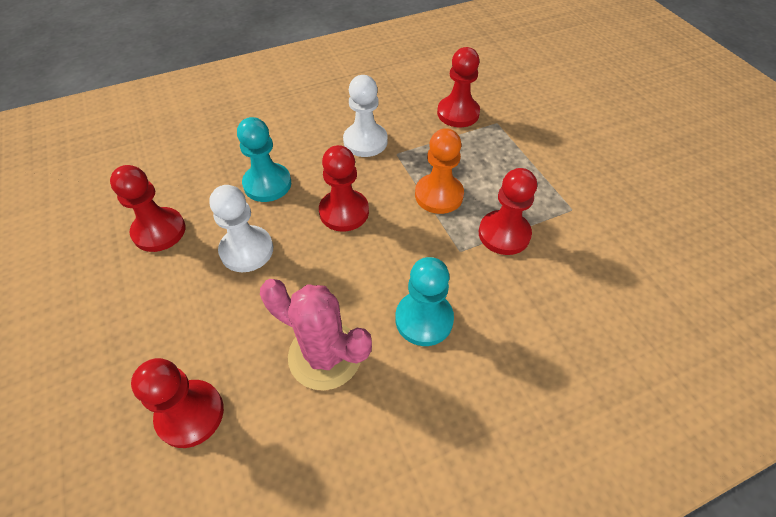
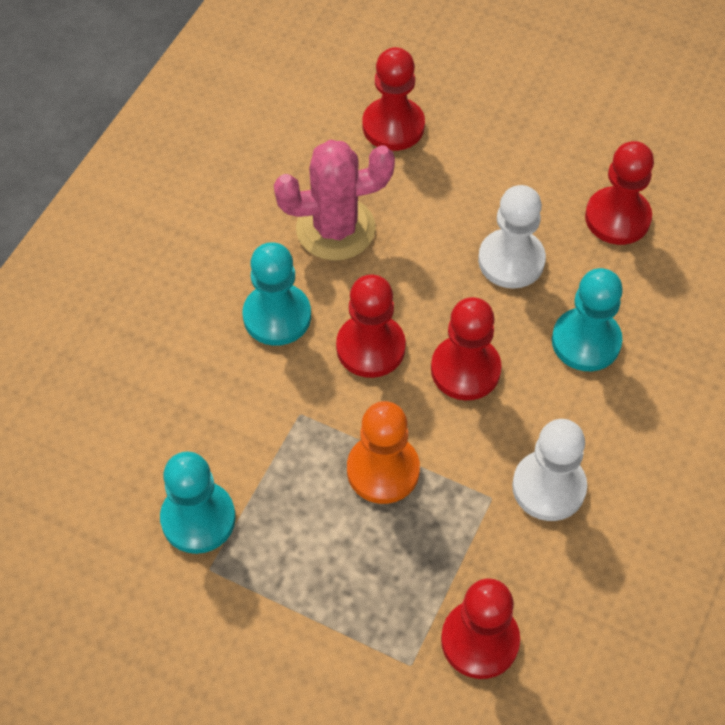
camera: 140 degrees right, 5 degrees up
red pawn [479,168,537,255] -> red pawn moved to [336,274,406,378]
none -> turquoise pawn [160,451,236,554]

